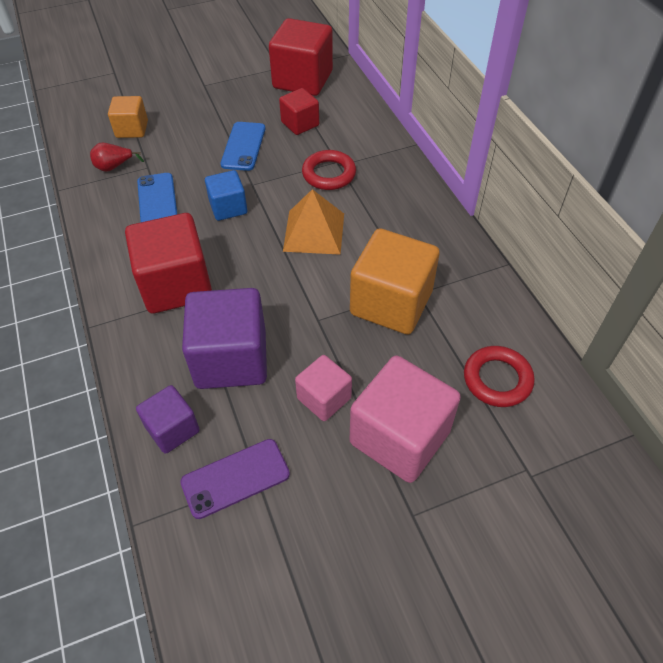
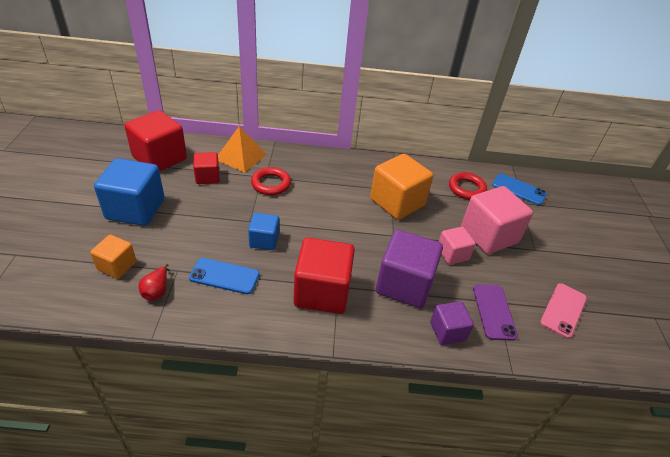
camera: 70 degrees left, 10 degrees down
blue phone [220,122,265,171] -> blue phone moved to [492,173,547,206]
orange pyramid [283,189,344,255] -> orange pyramid moved to [218,126,267,173]
none -> blue cube [94,158,165,226]
none -> pink phone [540,283,587,339]

